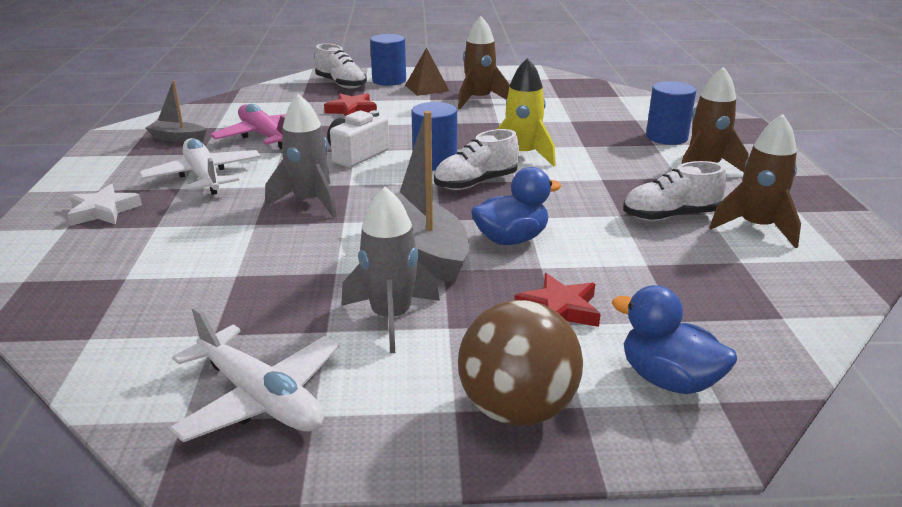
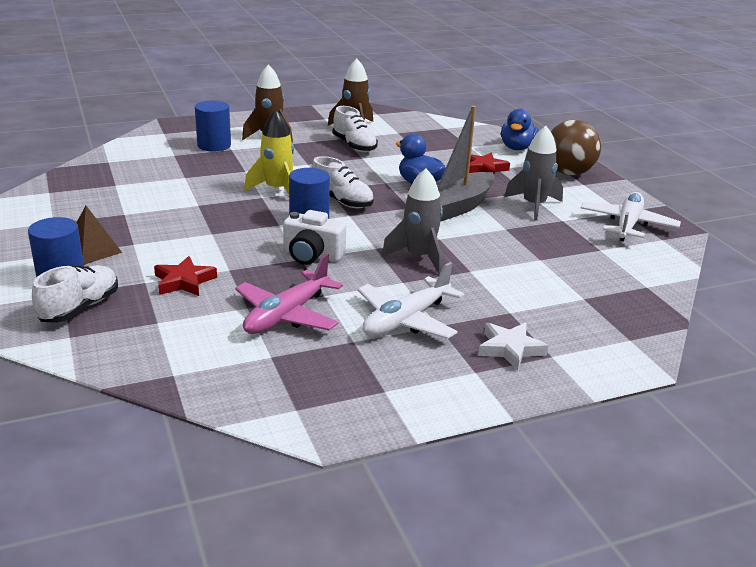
camera: 110 degrees left, 0 degrees up
grey boat [146,80,207,143] -> none
brown rocket [458,16,510,109] -> none

